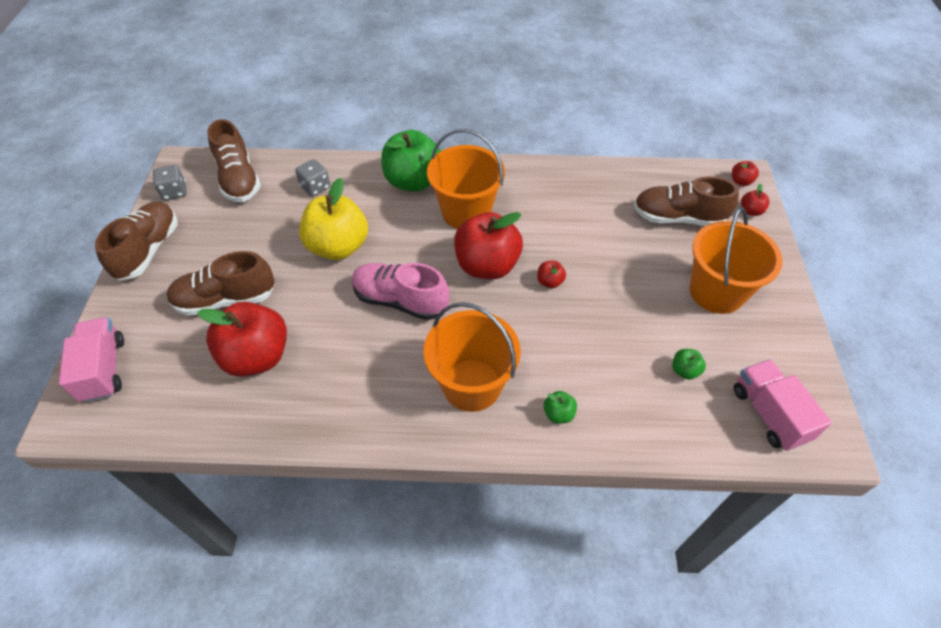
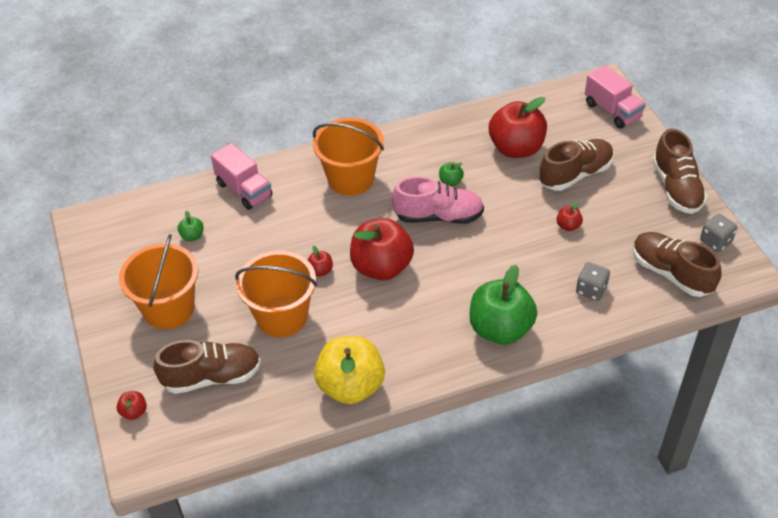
camera: 160 degrees right, 5 degrees down
yellow apple [299,178,368,260] -> yellow apple moved to [314,336,385,404]
orange bucket [427,129,505,229] -> orange bucket moved to [235,251,317,337]
green apple [544,391,577,424] -> green apple moved to [439,162,464,186]
red apple [732,161,759,186] -> red apple moved to [557,202,583,231]
pink truck [734,359,832,451] -> pink truck moved to [211,143,273,210]

